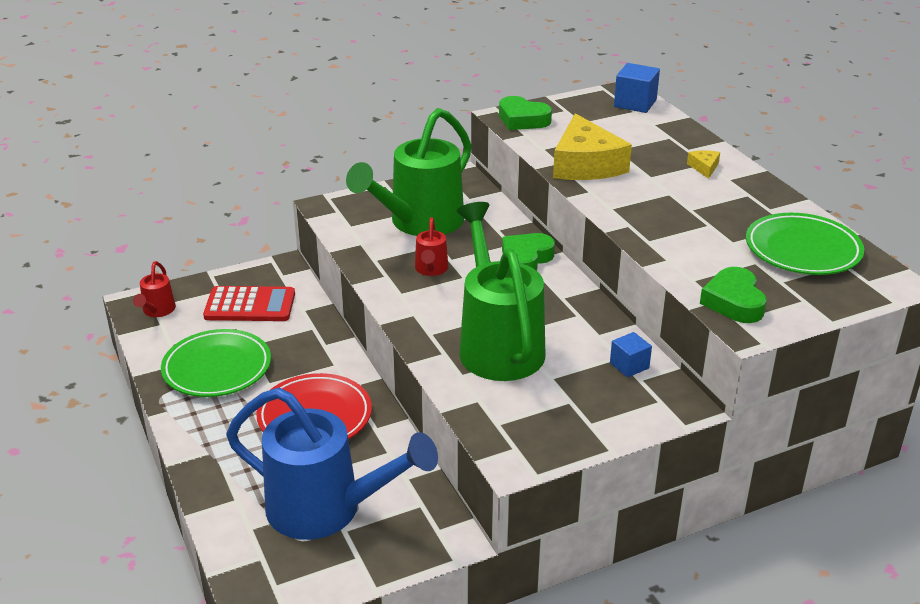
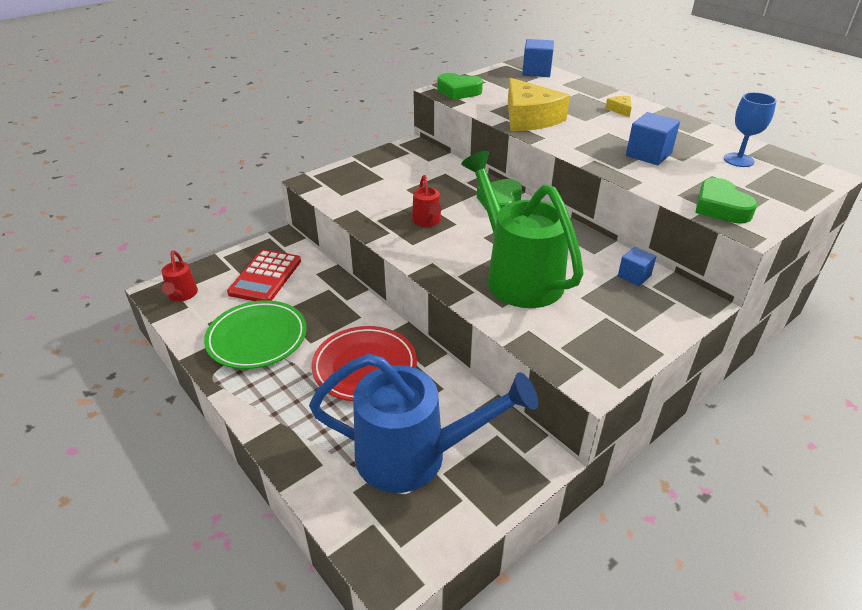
camera: 15 degrees left, 5 degrees up
red calculator [203,286,295,321] -> red calculator turned 120 degrees clockwise [227,249,301,301]
green watering can [346,108,472,236] -> none
green plate [746,213,864,275] -> blue goblet [724,92,776,167]
none -> blue cube [626,112,680,165]

